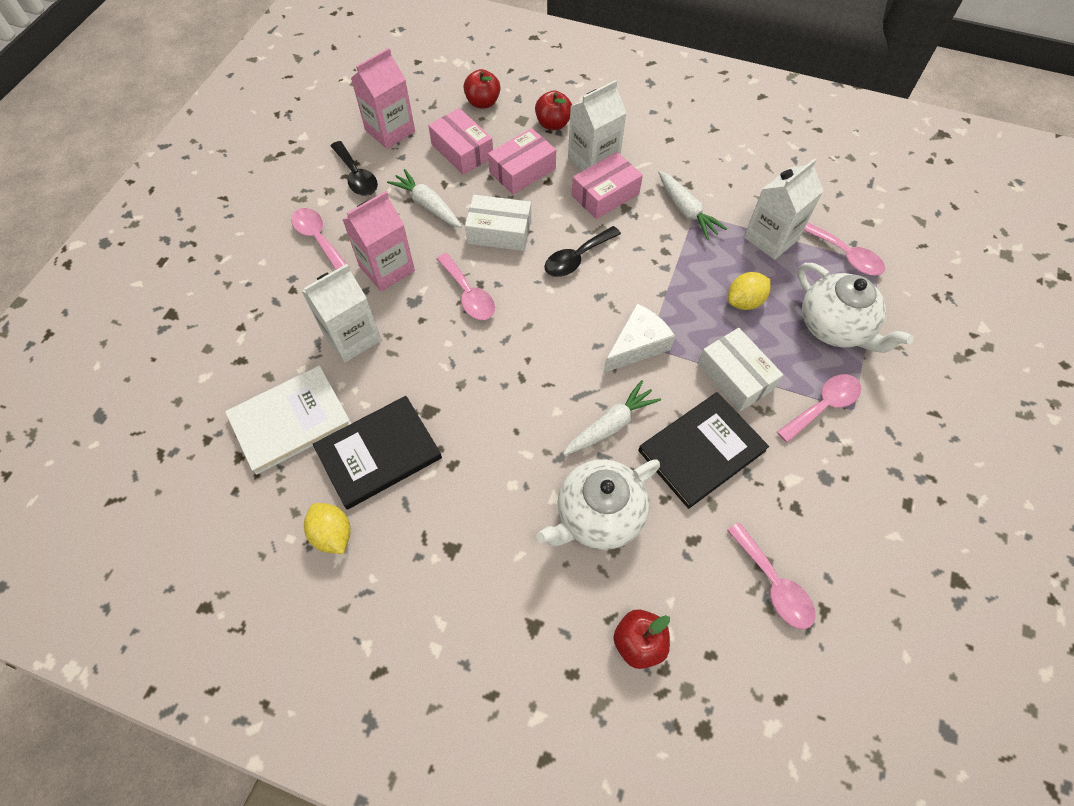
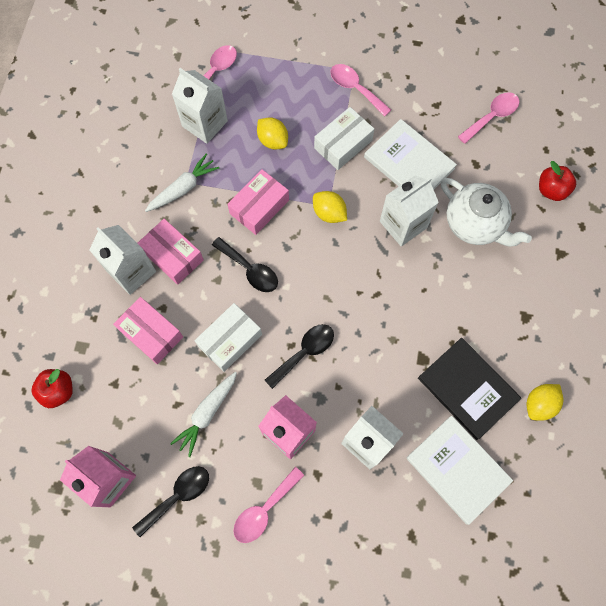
camera: 100 degrees left, 10 degrees up
pink box [428,108,493,175] -> pink box moved to [227,169,289,235]
pink spoon [437,253,495,320] -> black spoon [265,324,334,389]
white box [465,195,531,251] -> white box turned 45 degrees clockwise [195,303,262,372]
red apple [535,90,572,130] -> none
white carrot [563,380,661,455] -> white carton [380,176,439,246]
white cheese [604,304,675,373] -> yellow lemon [313,191,347,223]
black book [639,392,769,509] -> white book [364,119,457,189]
white teapot [798,263,913,353] -> none

